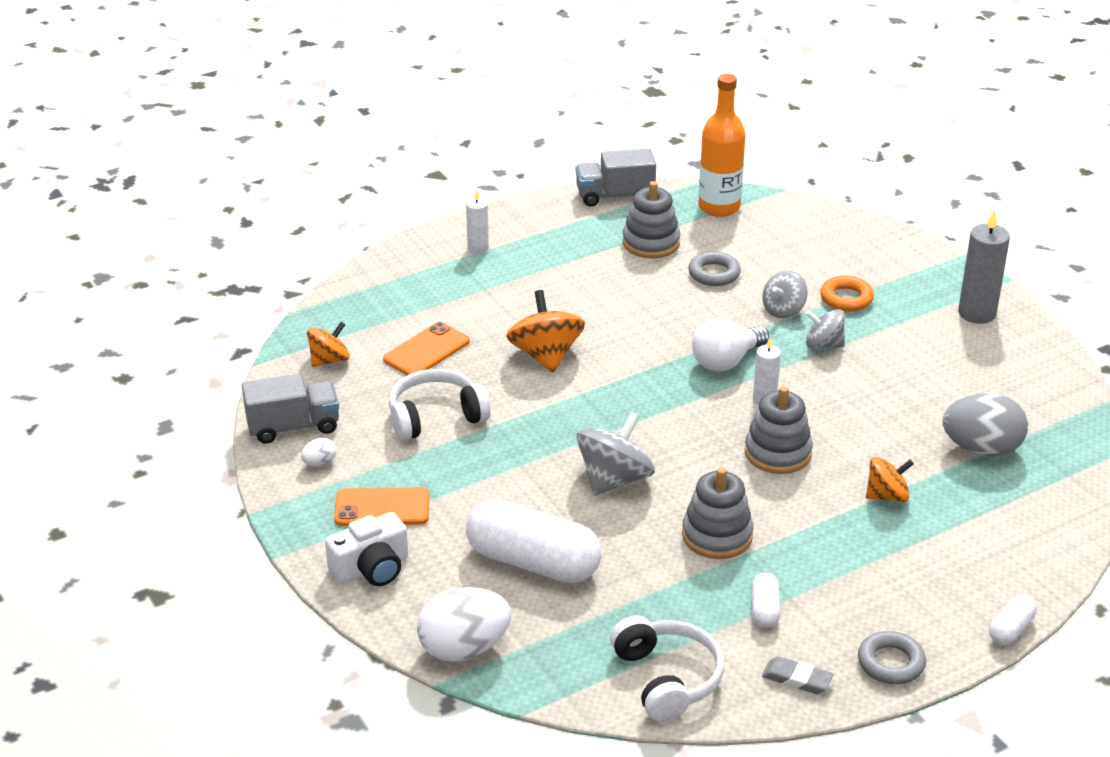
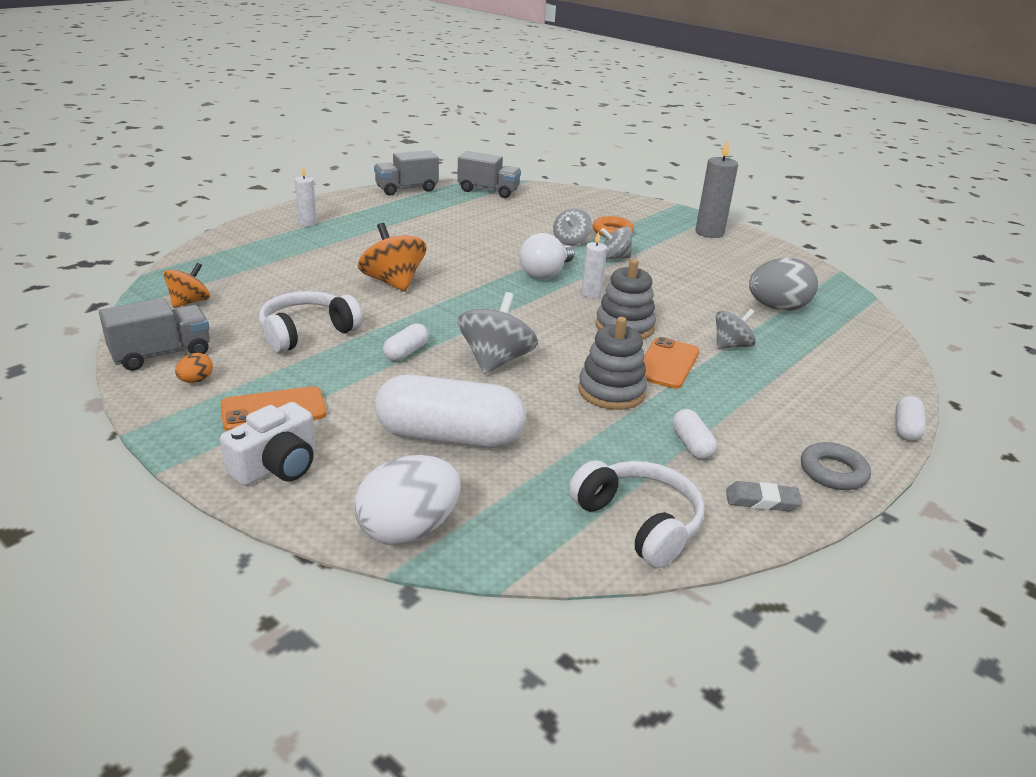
camera: 20 degrees left, 5 degrees down
white egg [301,438,336,467] -> orange egg [175,353,213,383]
orange phone [383,322,470,375] -> orange phone moved to [644,337,699,389]
grey stacking toy [623,181,680,258] -> none
grey ring [688,251,741,286] -> none
orange bottle [698,74,746,217] -> grey truck [457,151,521,198]
orange spinning top [866,457,914,502] -> grey spinning top [716,309,756,349]
none -> white capsule [383,323,429,361]

